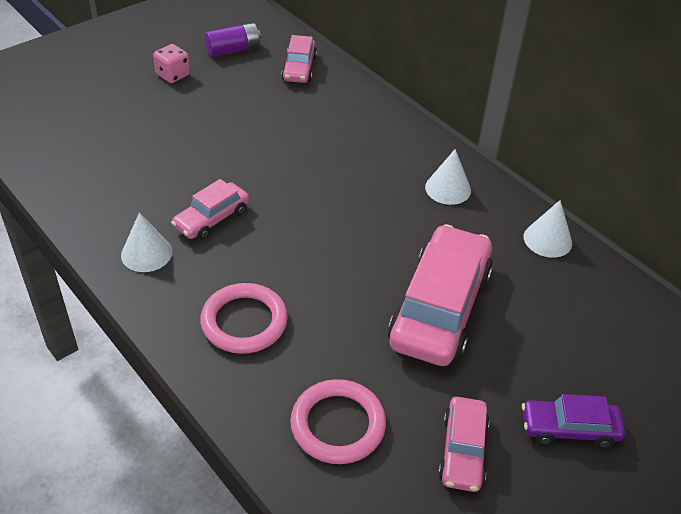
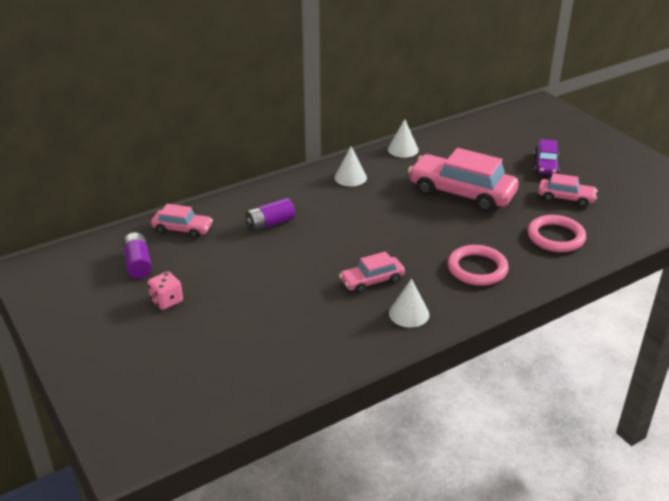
camera: 80 degrees left, 10 degrees down
pink car [171,179,249,240] -> pink car turned 105 degrees clockwise [339,251,405,294]
none -> purple battery [245,198,295,232]

